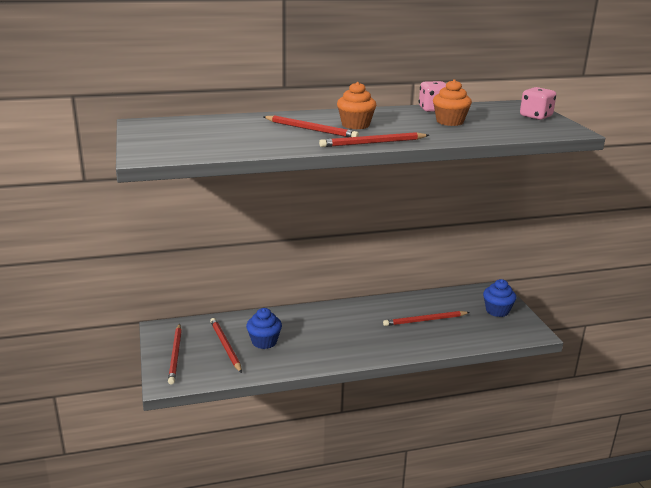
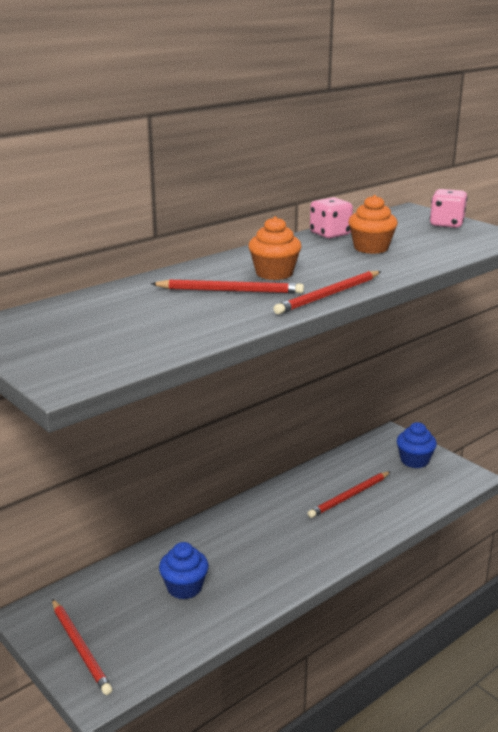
camera: 25 degrees left, 0 degrees up
red pencil [210,318,242,373] -> none

